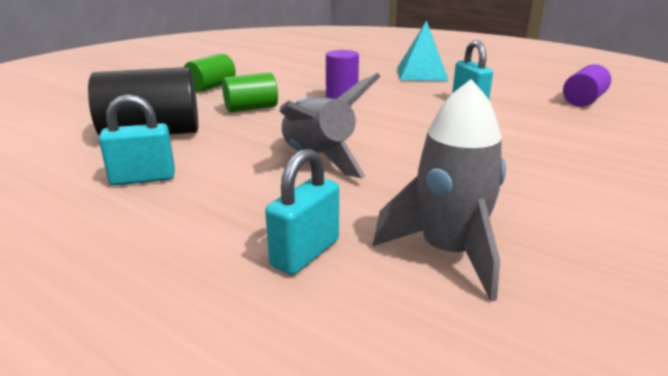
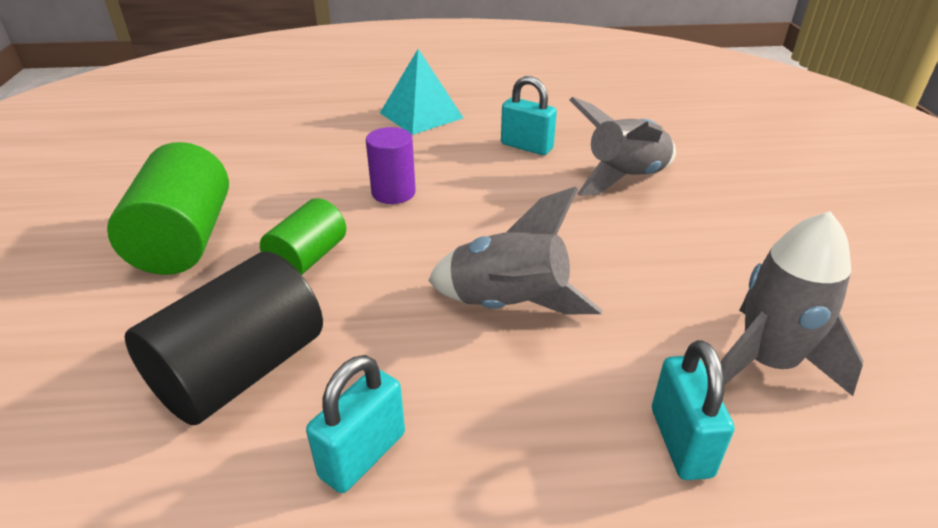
camera: 40 degrees left, 10 degrees up
green cylinder [184,53,236,93] -> green cylinder [107,142,229,275], size x1.66
purple cylinder [563,64,611,107] -> none
none -> grey rocket [570,97,676,196]

